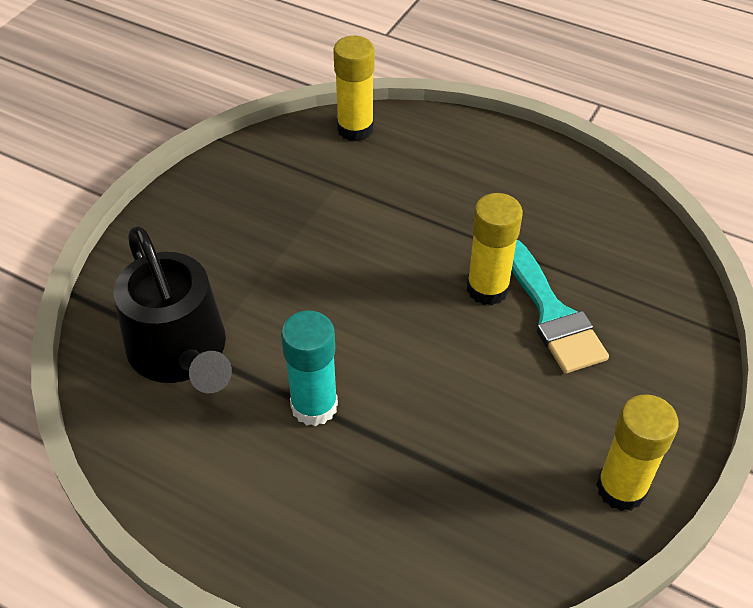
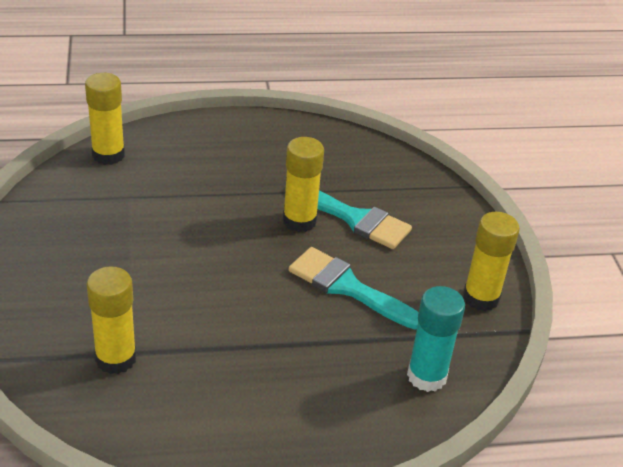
camera: 40 degrees left, 10 degrees down
black watering can [114,226,232,393] -> yellow glue stick [87,267,137,374]
turquoise glue stick [281,311,338,426] -> turquoise glue stick moved to [407,286,465,392]
none -> turquoise brush [289,247,419,330]

